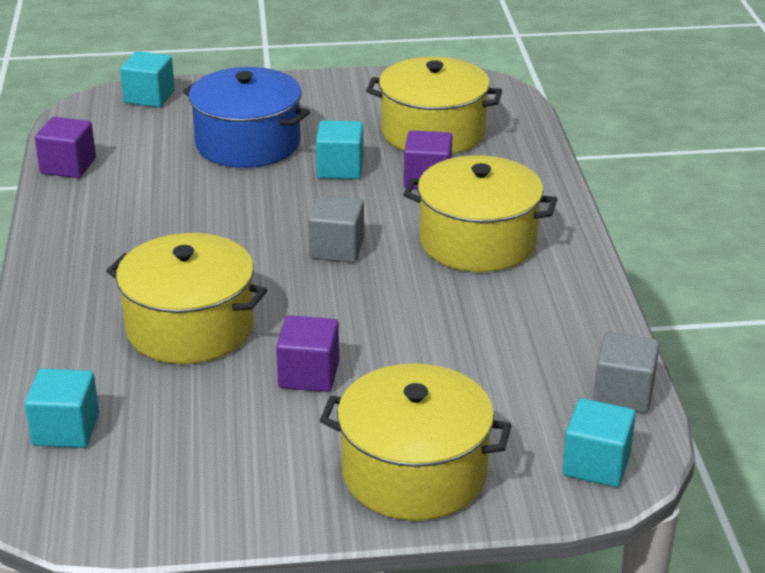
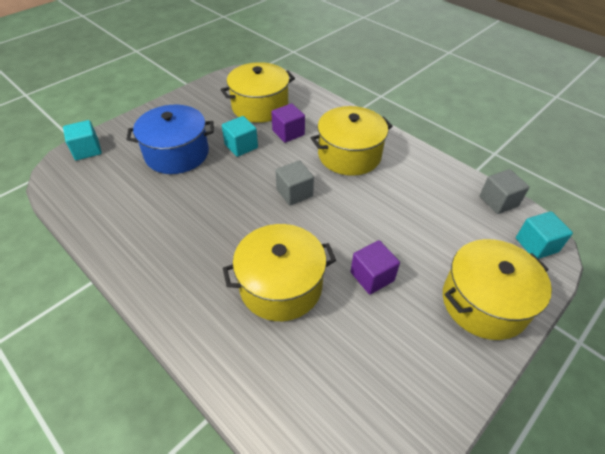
camera: 40 degrees left, 15 degrees up
turquoise cube [25,368,99,448] -> none
purple cube [35,117,96,178] -> none

